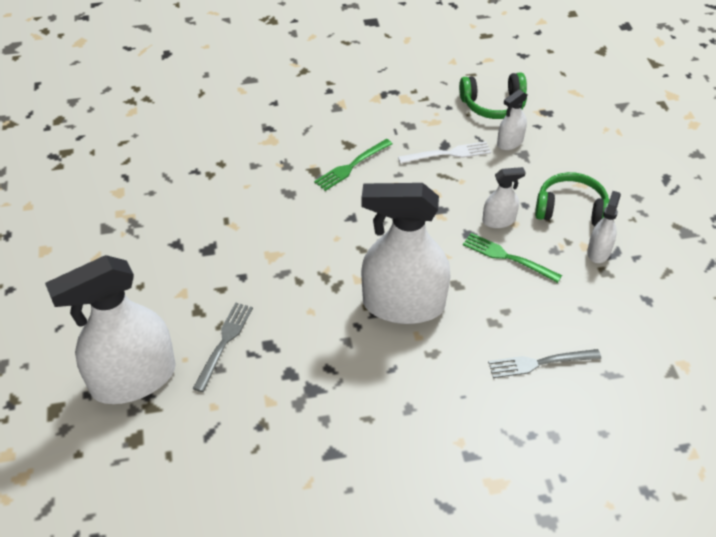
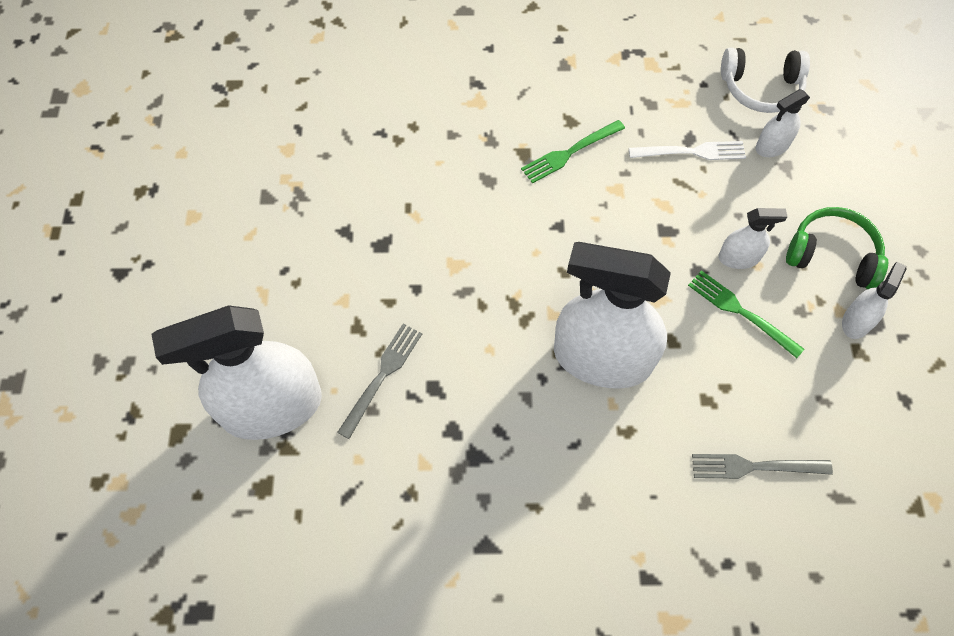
camera: 10 degrees right, 15 degrees up
green headphones [459,73,527,119] -> white headphones [721,48,810,113]

